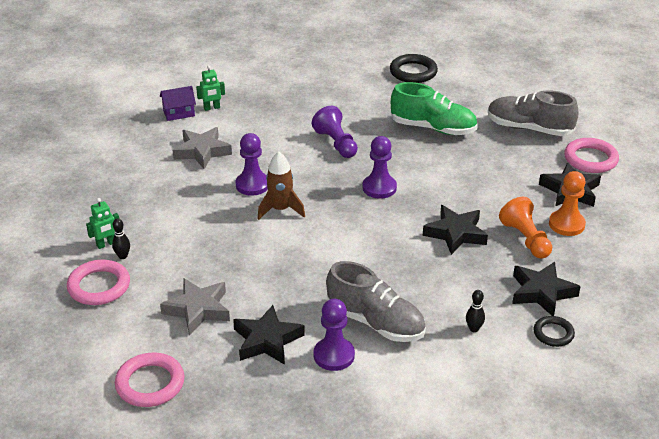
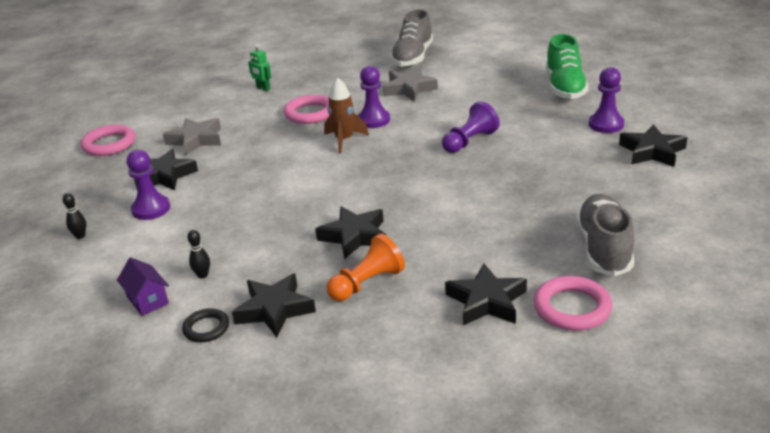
camera: 75 degrees right, 5 degrees down
pink ring [67,260,130,305] -> pink ring moved to [284,95,329,124]
black bowling pin [112,218,130,259] -> black bowling pin moved to [63,193,86,239]
purple house [160,86,196,121] -> purple house moved to [117,258,169,316]
green robot [196,65,225,111] -> none
grey shoe [326,261,426,342] -> grey shoe moved to [390,9,433,67]
purple pawn [363,136,397,199] -> purple pawn moved to [589,67,624,133]
black ring [390,54,438,83] -> black star [619,124,688,167]
green shoe [391,82,478,135] -> green shoe moved to [546,34,589,99]
orange pawn [549,171,586,236] -> none

